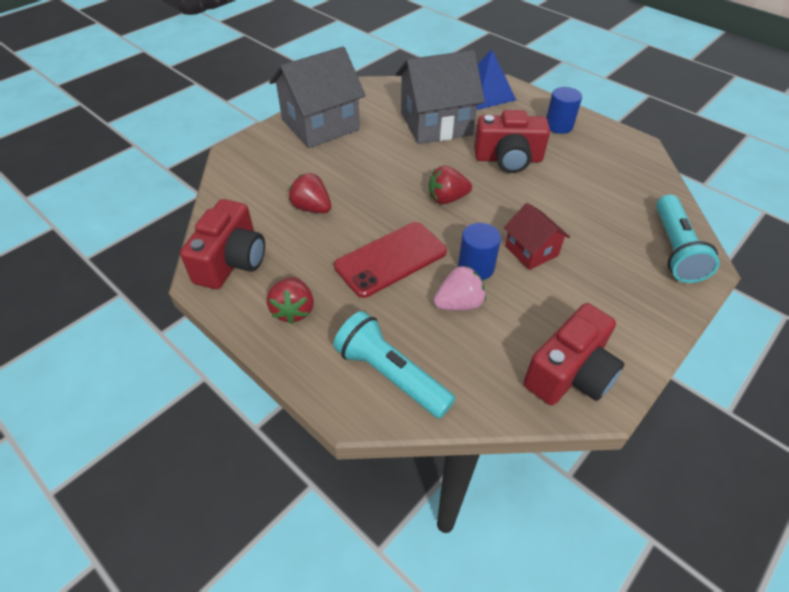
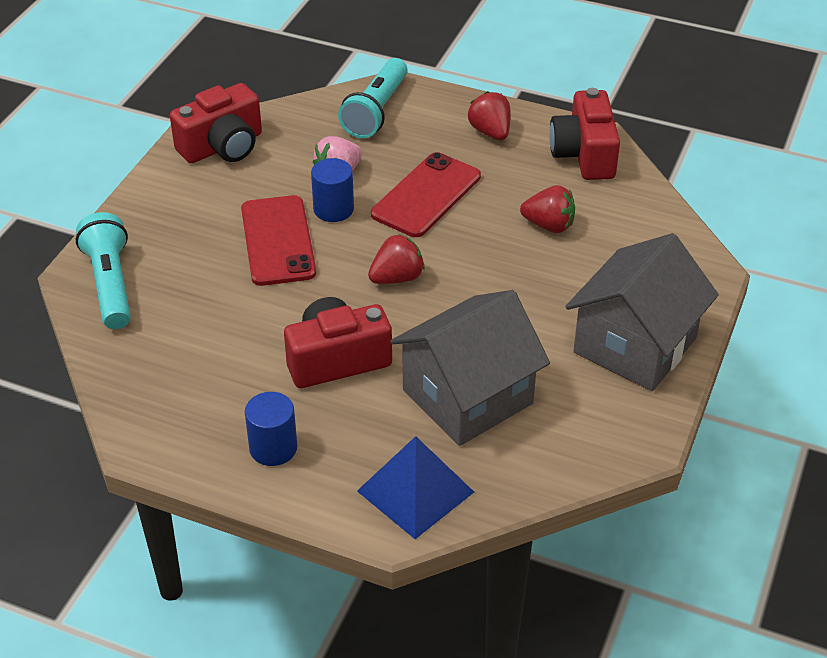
camera: 160 degrees right, 5 degrees down
turquoise flashlight [333,311,455,418] -> turquoise flashlight turned 90 degrees clockwise [338,58,408,138]
red house [504,203,570,270] -> red phone [241,195,316,286]
red camera [523,303,624,405] -> red camera turned 150 degrees counterclockwise [170,83,262,163]

